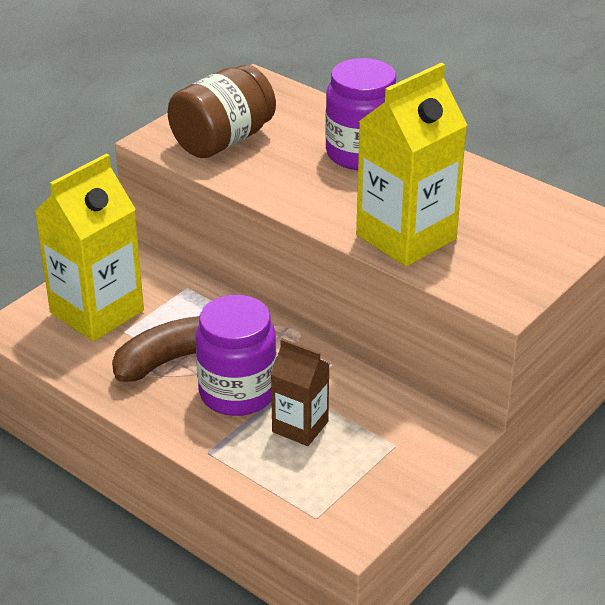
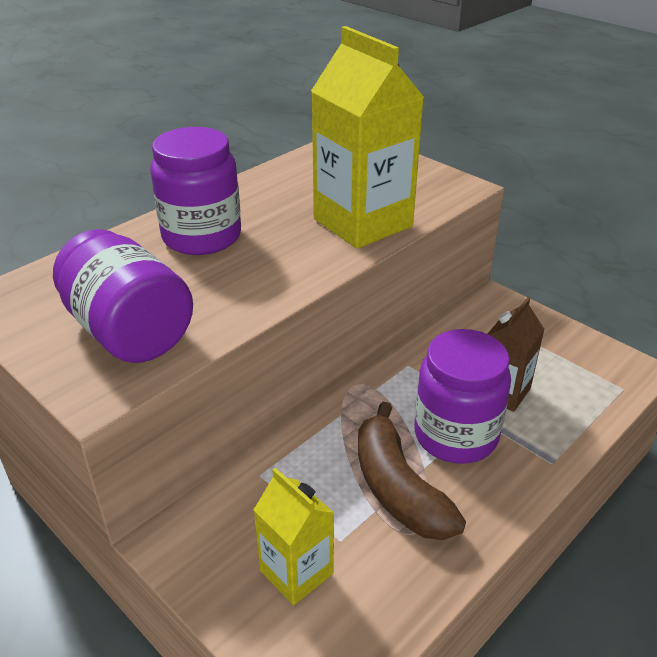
camera: 85 degrees left, 0 degrees up
yellow carton [34,154,144,341] -> yellow carton [254,468,334,605], size x0.56
brown jar [168,65,276,158] -> purple jar [53,229,193,363]

